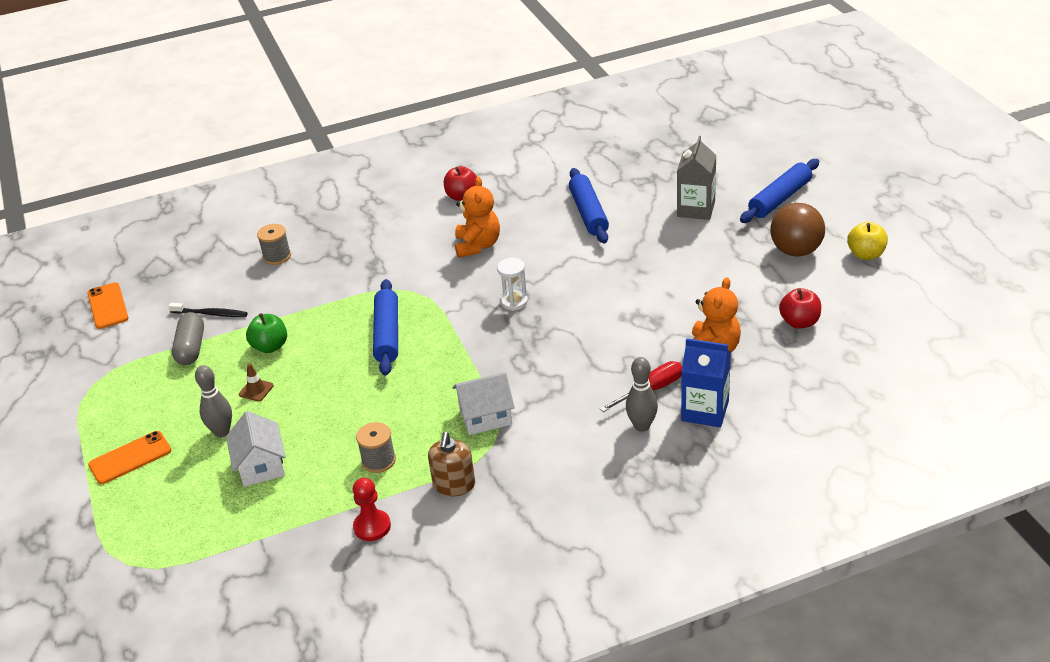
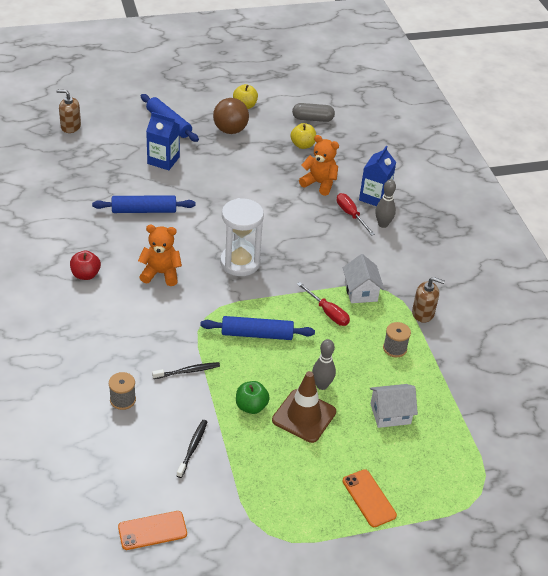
camera: 90 degrees left, 5 degrees up
grey capsule [172,312,204,365] -> grey capsule moved to [292,103,335,122]
grey bowling pin [195,365,232,438] -> grey bowling pin moved to [312,339,336,390]
brown traffic cone [239,363,274,401] -> brown traffic cone [272,371,336,443], size x2.33
red pawn [353,478,391,541] -> none
white hourglass [497,258,528,311] -> white hourglass [220,198,264,276], size x1.98
grey carton [677,136,716,220] -> blue carton [146,112,180,170]
red apple [779,288,821,329] -> yellow apple [290,123,316,149]
none -> brown soap dispenser [56,90,81,133]
none -> black toothbrush [152,362,220,379]
none -> red screwdriver [297,282,350,326]

